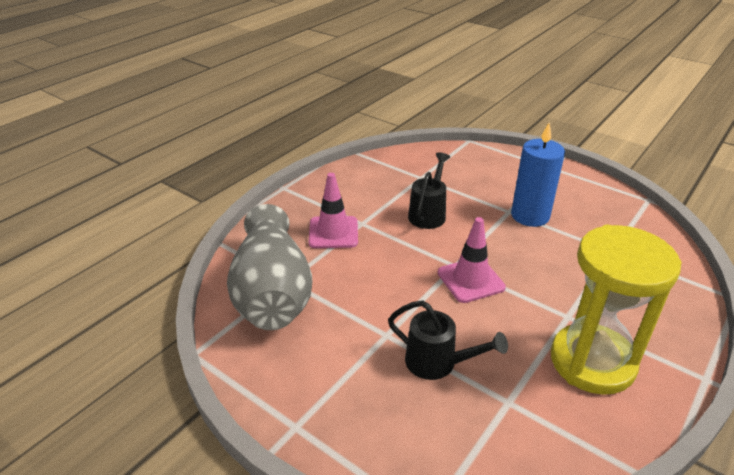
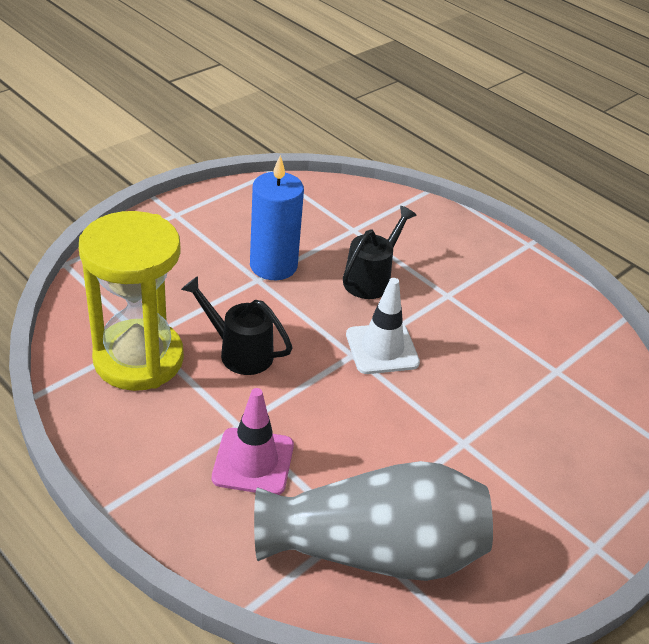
camera: 85 degrees left, 5 degrees up
black watering can [388,301,508,380] -> black watering can moved to [343,206,417,299]
pink traffic cone [438,217,506,303] -> white traffic cone [346,278,420,374]
yellow hourglass [551,225,682,395] -> yellow hourglass moved to [79,211,184,391]

